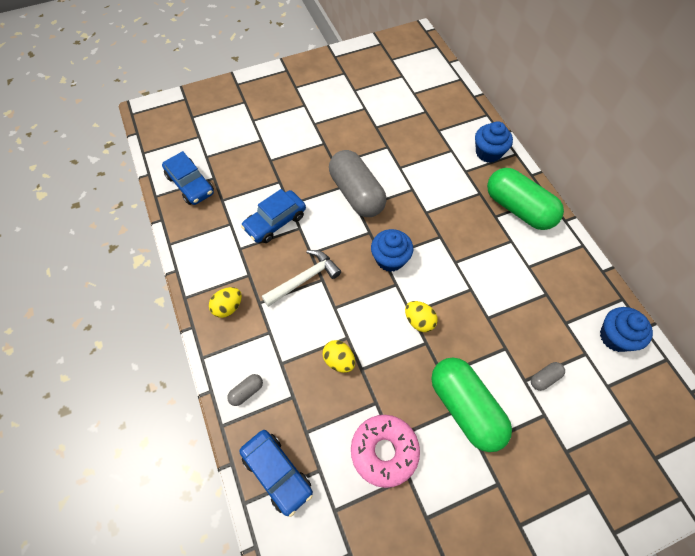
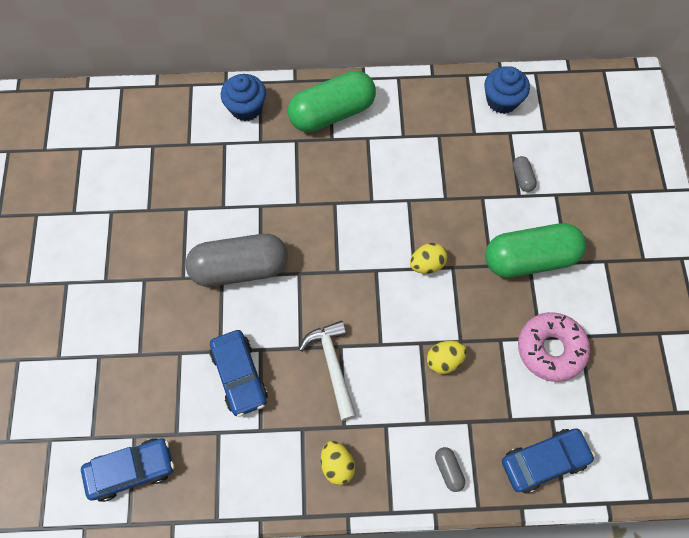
camera: 70 degrees left, 5 degrees up
blue cupcake [371,229,413,272] -> none

